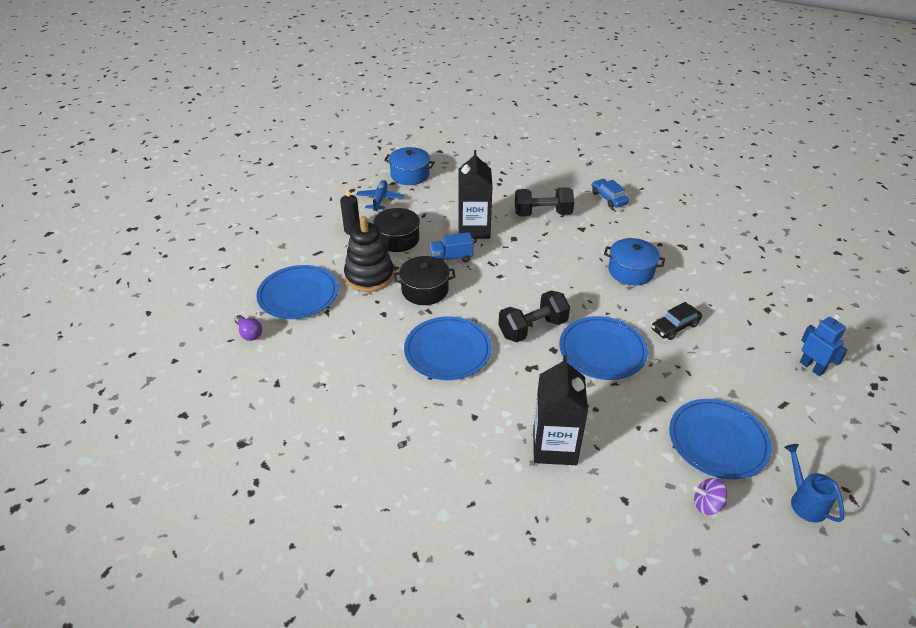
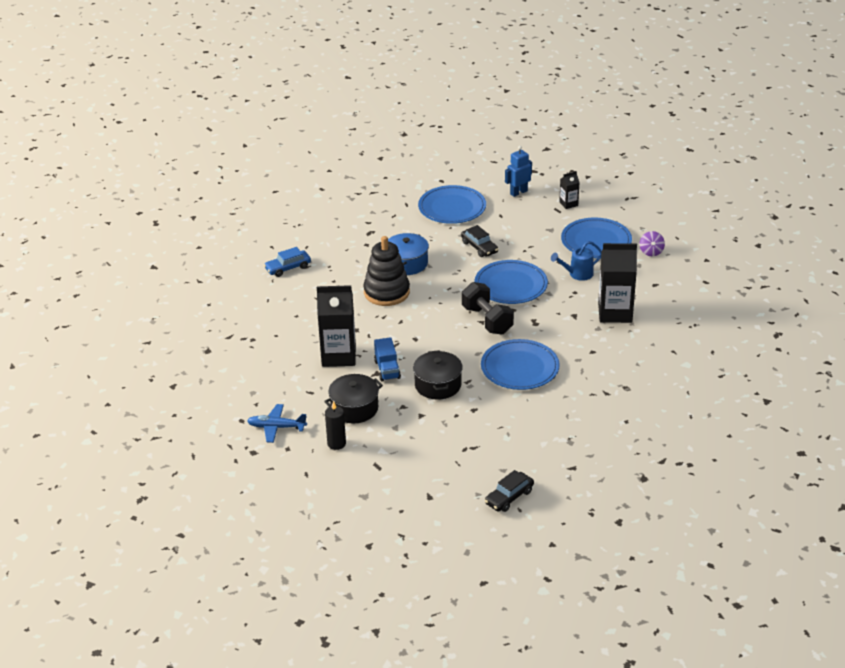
camera: 90 degrees left, 5 degrees down
purple light bulb [235,315,262,341] -> black car [485,470,534,512]
blue plate [256,265,338,319] -> blue plate moved to [418,185,486,224]
black stacking toy [344,216,394,292] -> black stacking toy moved to [363,236,410,306]
blue pot [384,147,435,185] -> none
black dumbbell [515,187,574,217] -> none
blue watering can [784,444,844,523] -> blue watering can moved to [551,241,602,281]
none -> black carton [559,171,580,209]

